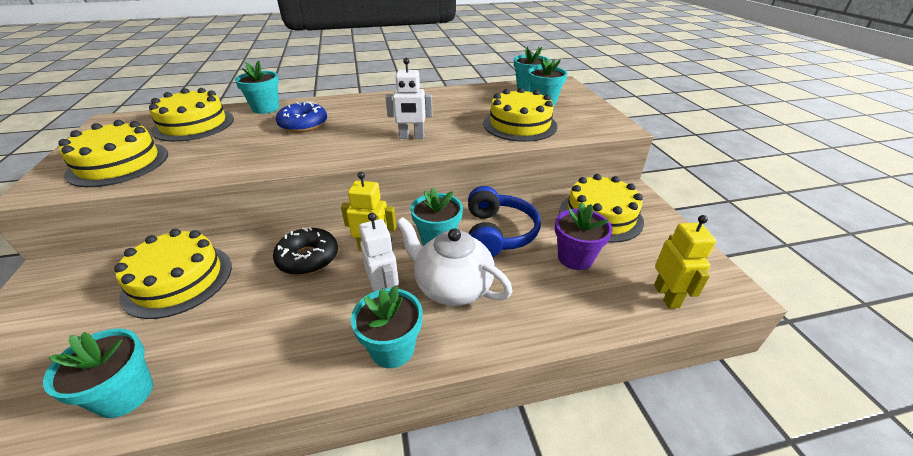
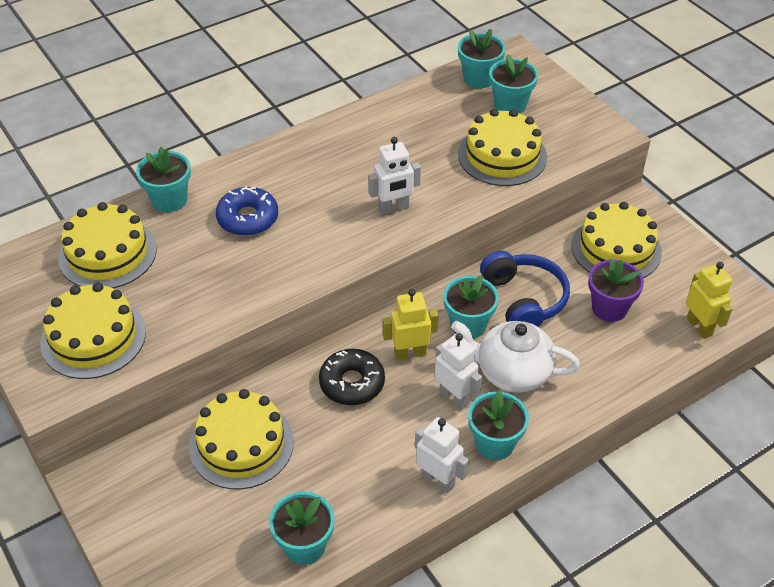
camera: 20 degrees left, 10 degrees up
none -> white robot [415,417,469,493]

